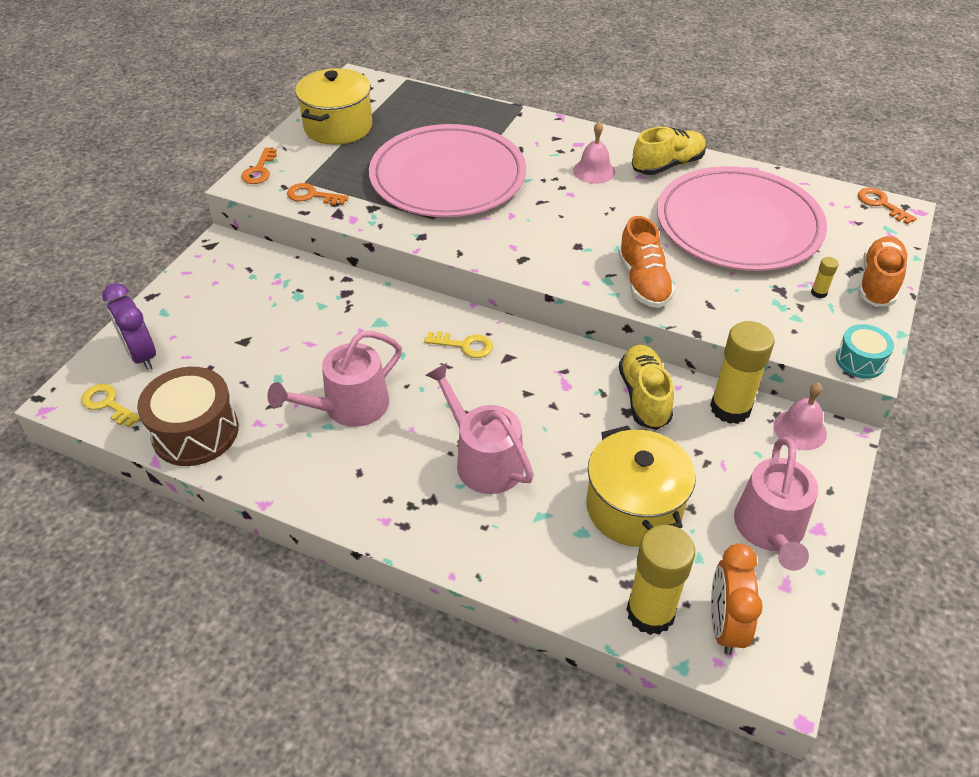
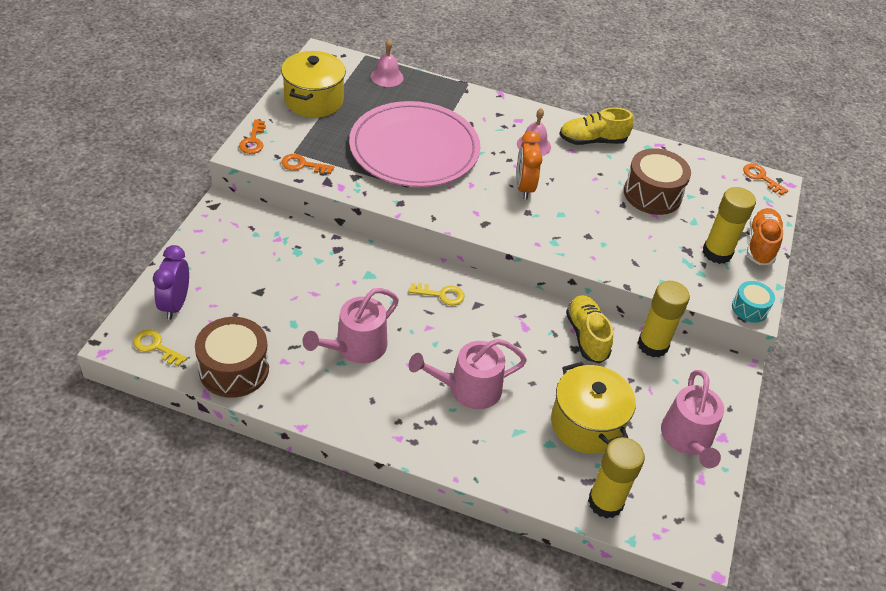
camera: 10 degrees left, 0 degrees up
purple clock [102,283,156,370] -> purple clock turned 45 degrees clockwise [153,245,189,320]
pink watering can [426,363,534,494] -> pink watering can turned 60 degrees counterclockwise [409,339,527,409]
orange shoe [618,216,675,308] -> none
yellow shoe [632,127,706,175] -> yellow shoe turned 150 degrees counterclockwise [559,107,633,145]
pink plate [657,166,827,271] -> brown drum [624,148,691,215]
orange clock [711,544,763,655] -> orange clock moved to [516,131,543,200]
pink bell [773,382,827,450] -> pink bell moved to [371,39,403,87]
yellow glue stick [811,257,838,298] -> yellow glue stick [703,187,756,264], size x2.41

